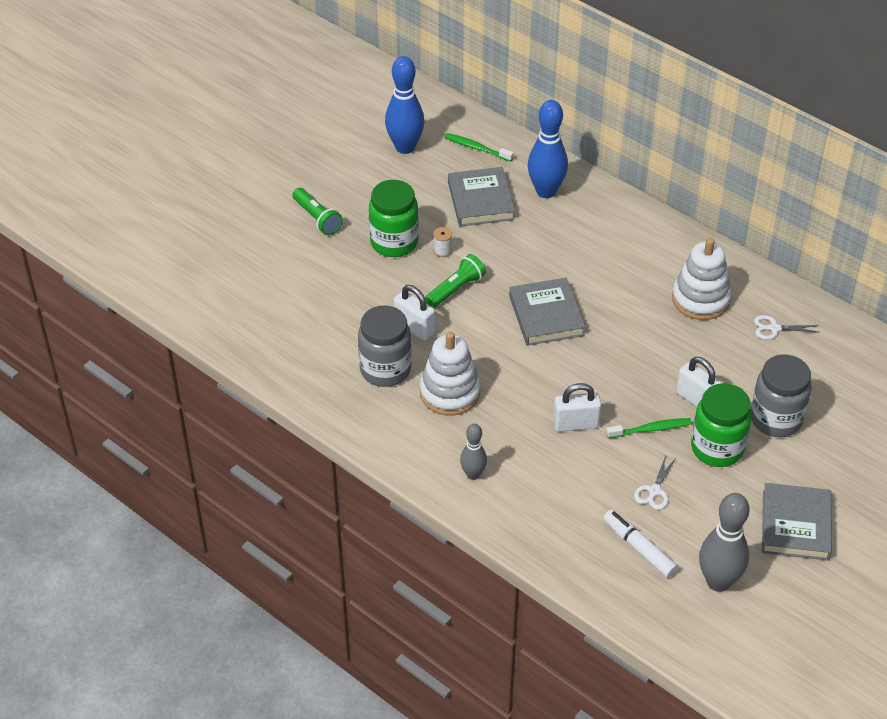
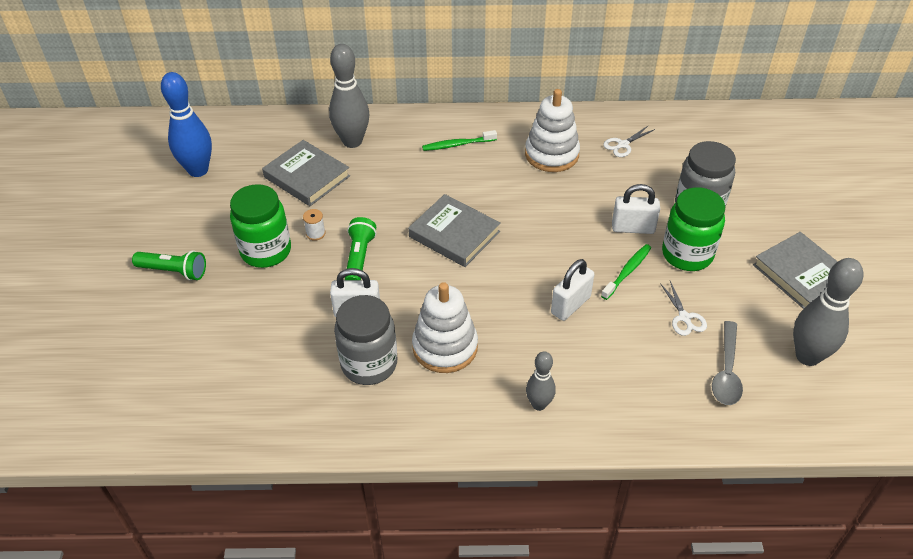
camera: 40 degrees left, 0 degrees up
green toothbrush [444,133,513,162] -> green toothbrush moved to [422,130,497,151]
blue bowling pin [528,100,568,198] -> grey bowling pin [329,44,369,148]
white marker [603,509,678,578] -> grey spoon [712,321,743,405]

